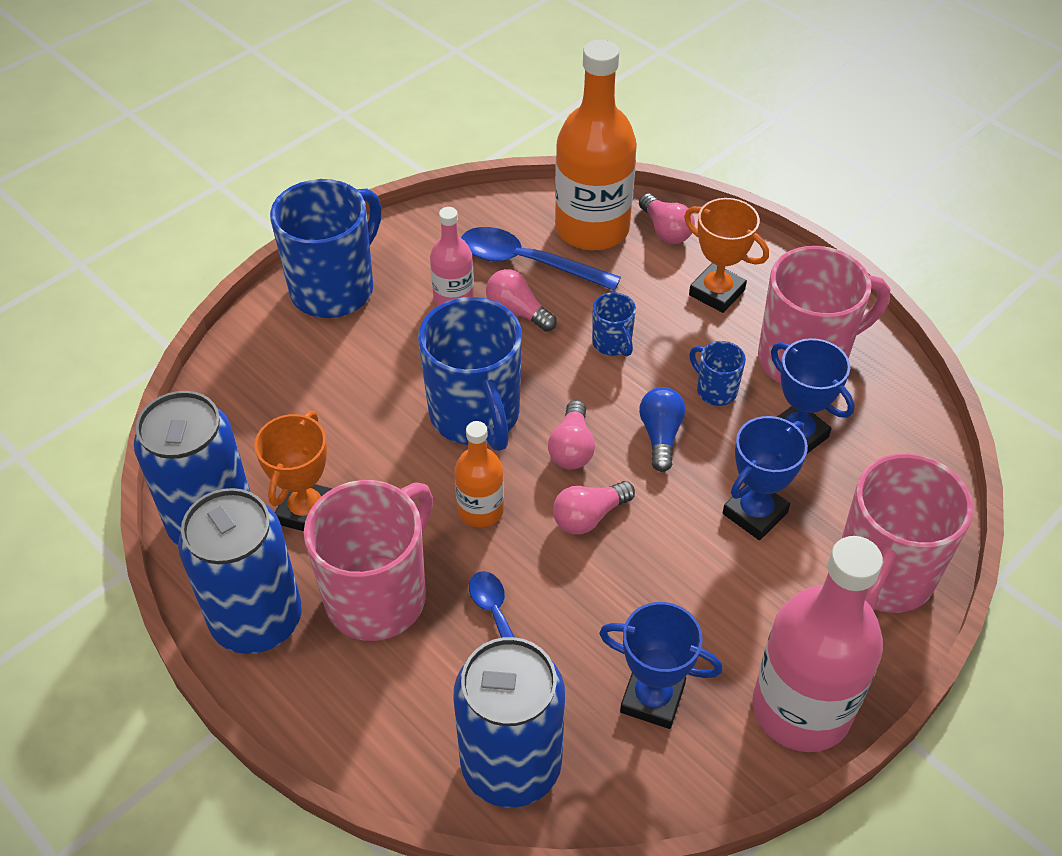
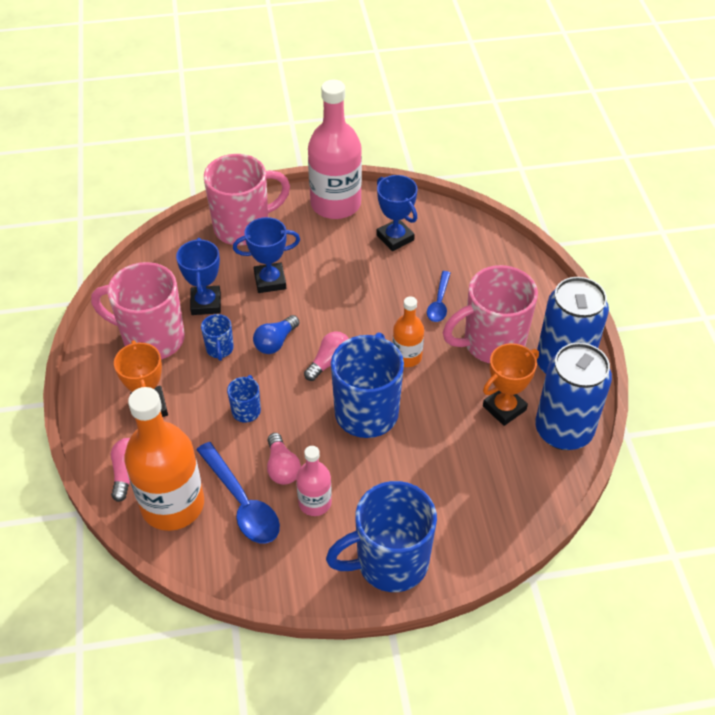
camera: 145 degrees left, 0 degrees up
blue can [454,637,565,808] -> none
pink light bulb [553,481,635,535] -> none

